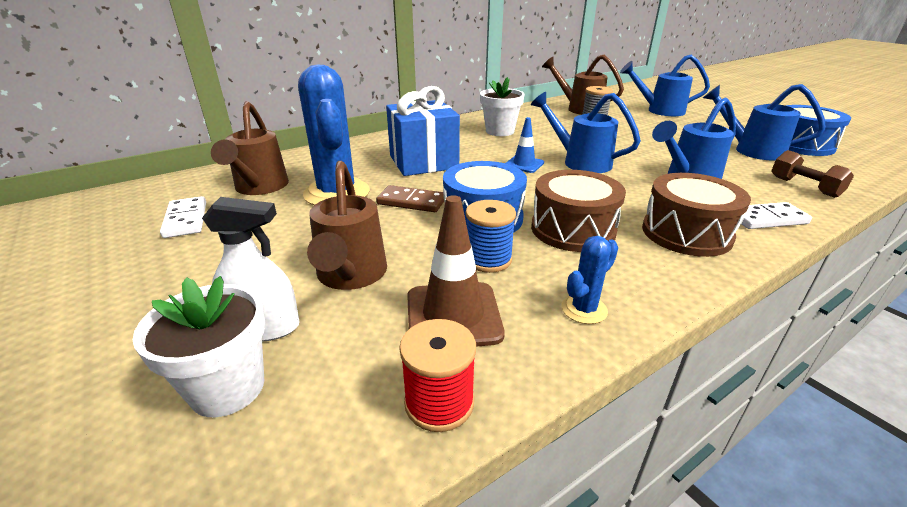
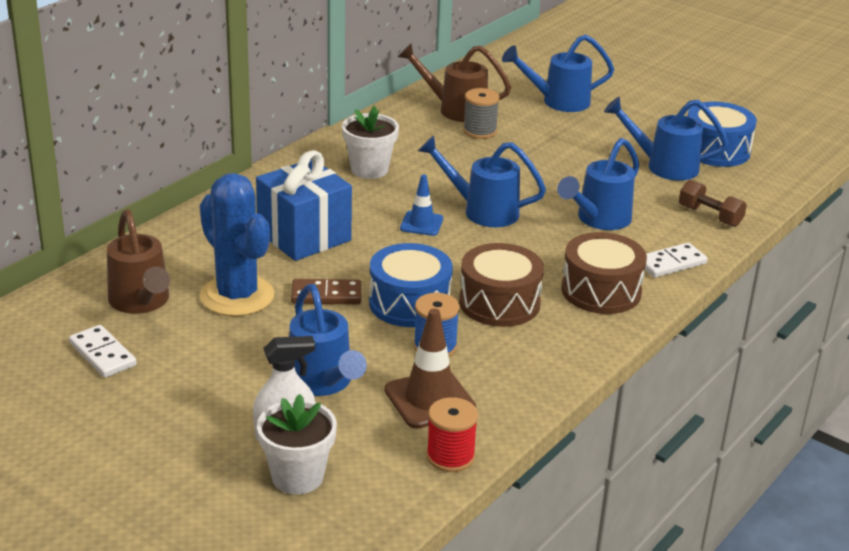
camera: 20 degrees left, 0 degrees up
brown watering can [307,161,387,290] -> blue watering can [289,284,367,396]
blue cactus [562,236,618,324] -> none

